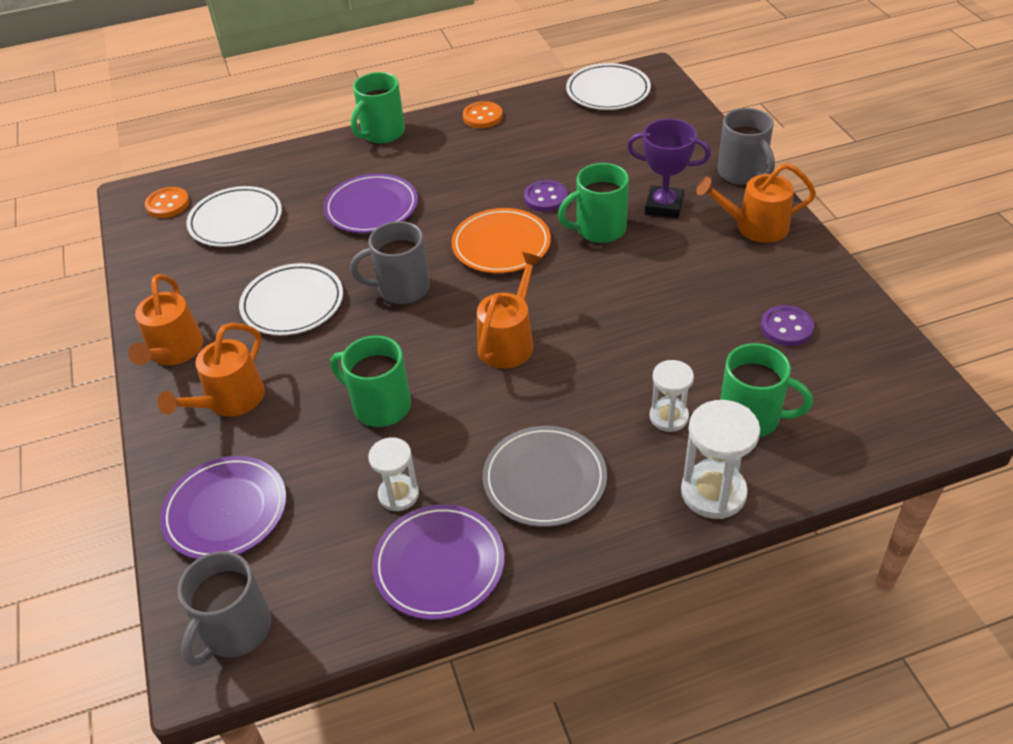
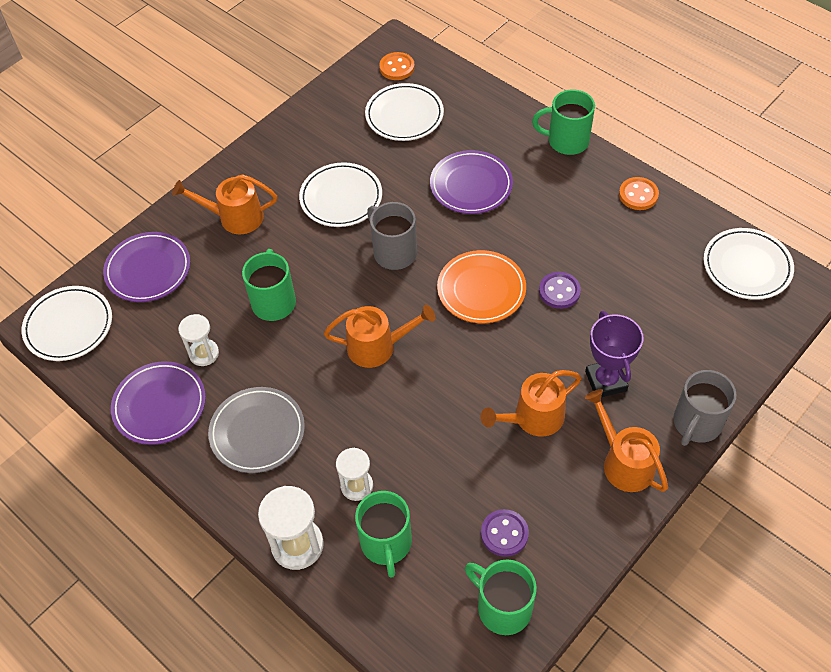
camera: 60 degrees right, 10 degrees up
orange watering can [128,274,204,365] -> orange watering can moved to [481,370,582,436]
grey mug [178,551,271,667] -> white plate [22,286,112,361]
green mug [558,163,629,243] -> green mug moved to [465,559,537,635]

